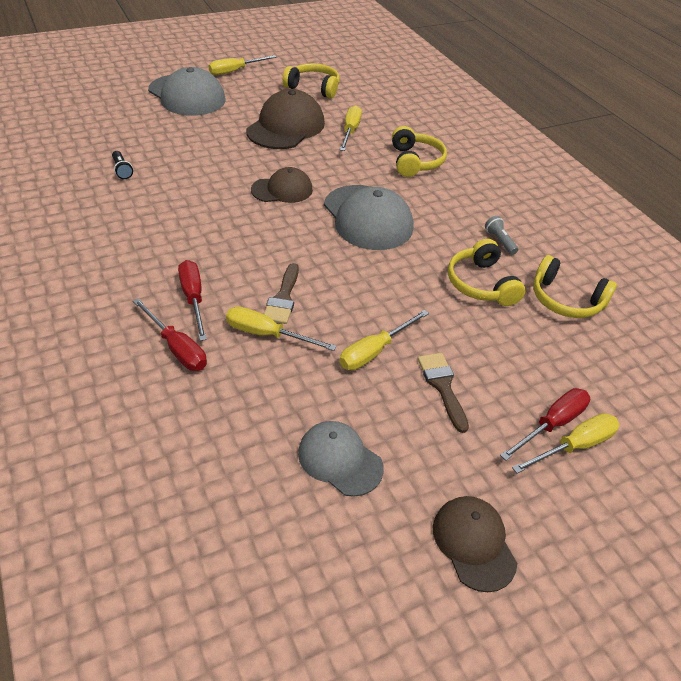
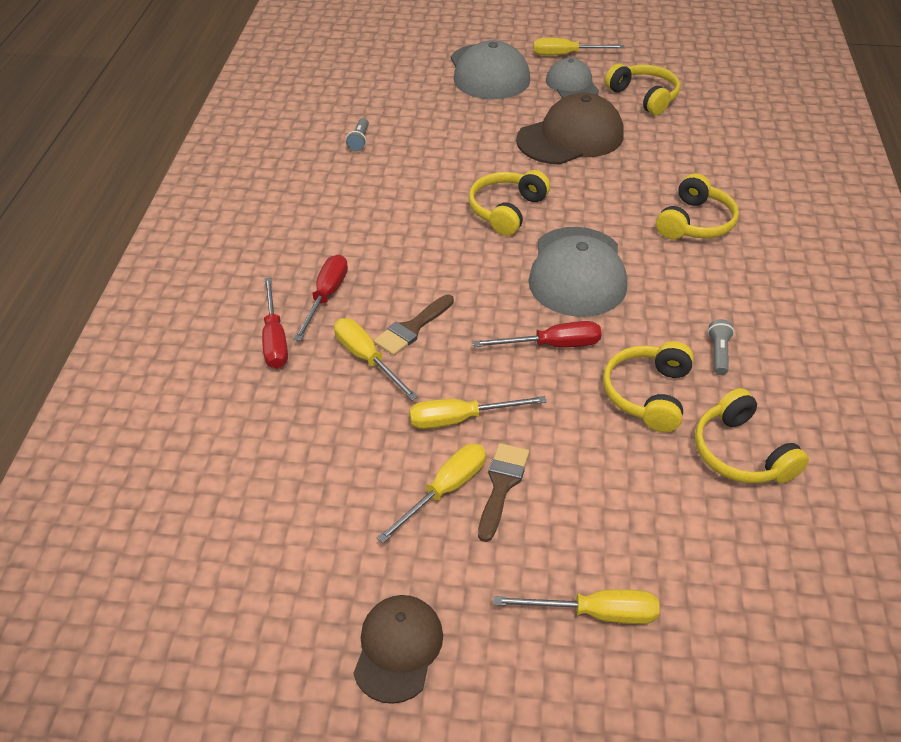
camera: 35 degrees right, 0 degrees up
black flashlight [112,151,133,179] -> grey flashlight [346,118,369,152]
brown cap [251,167,313,203] -> yellow headphones [469,170,550,236]
grey cap [298,421,384,497] -> grey cap moved to [546,58,599,98]
yellow screwdriver [340,105,362,151] -> yellow screwdriver moved to [377,444,486,543]
red screwdriver [500,388,590,461] -> red screwdriver moved to [473,321,602,347]

